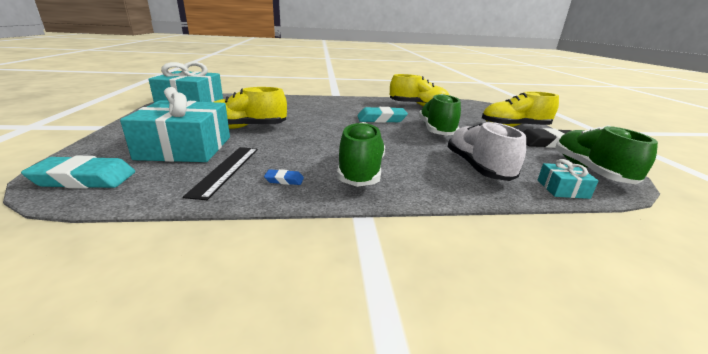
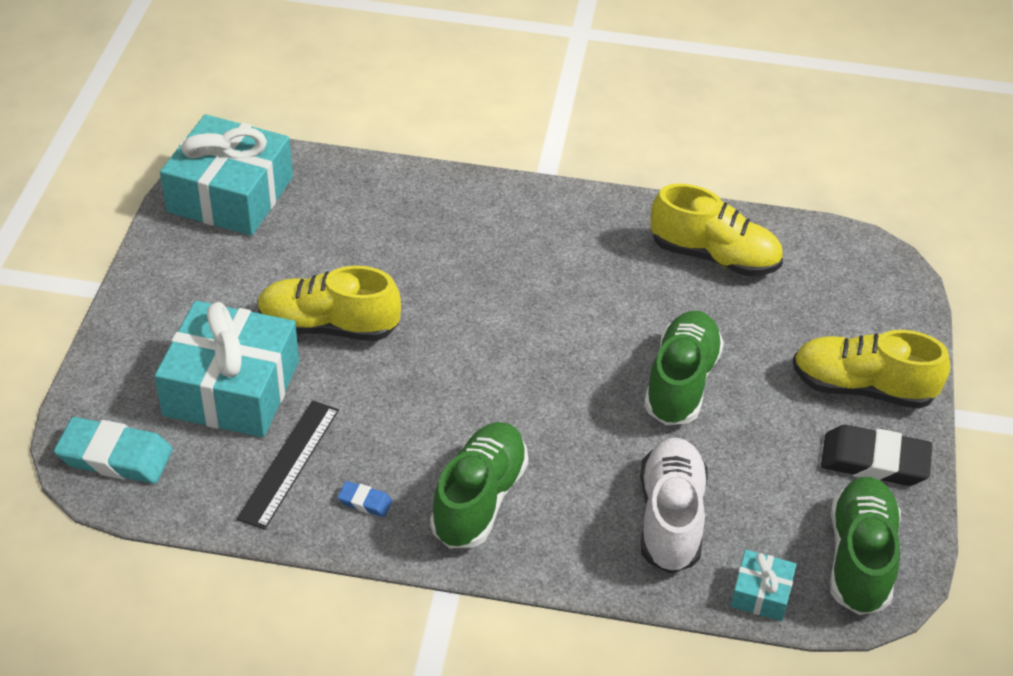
camera: 15 degrees right, 20 degrees up
turquoise eraser [357,107,408,123] -> none

